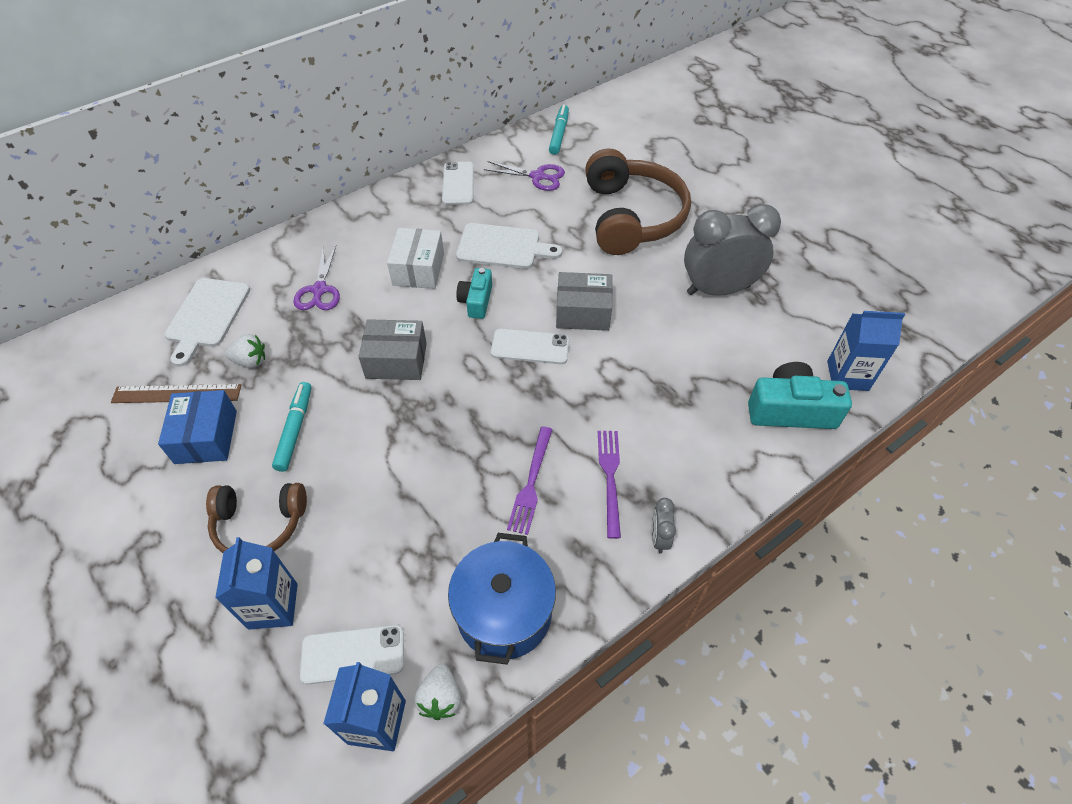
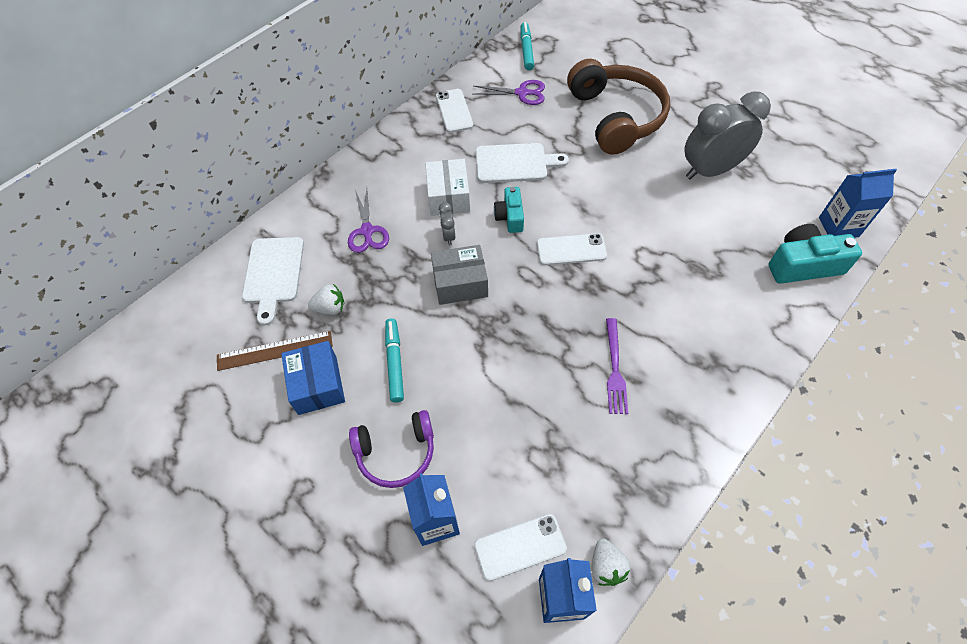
camera: 10 degrees left, 5 degrees up
brown headphones [206,483,307,553] -> purple headphones [349,410,434,488]
blue pot [448,533,556,665] -> none
grey box [556,272,612,331] -> none
purple fork [598,431,621,539] -> none
grey clock [651,498,676,553] -> grey clock moved to [439,202,455,245]

